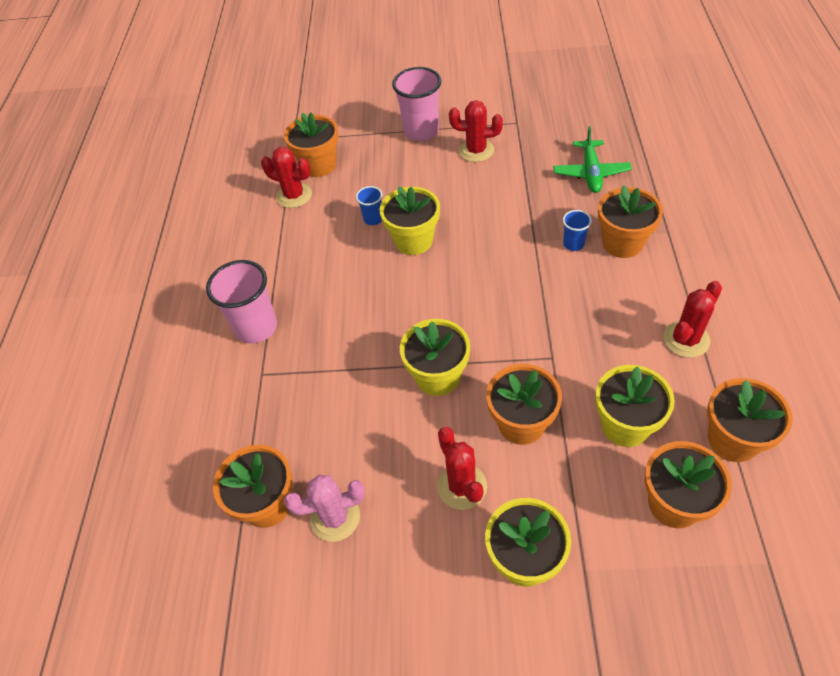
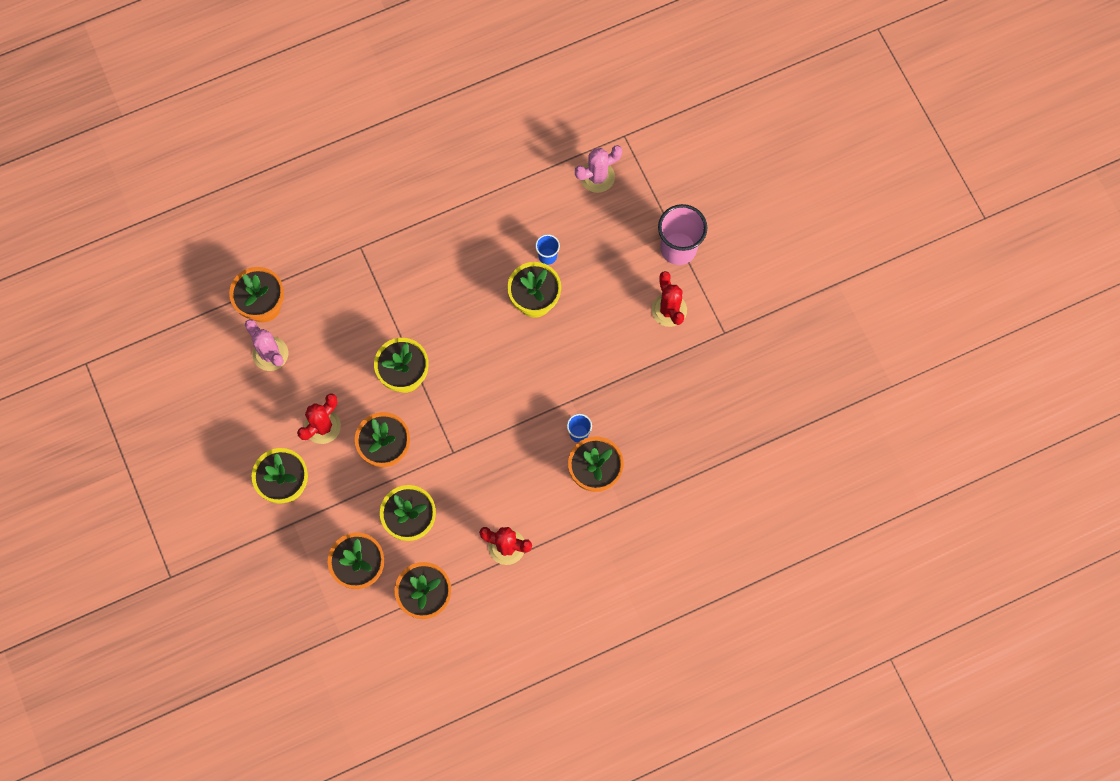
camera: 60 degrees right, 20 degrees up
pink cup [206,260,277,344] -> none
red cactus [261,147,312,208] -> none
orange flower pot [284,113,338,177] -> pink cactus [575,145,622,193]
green plane [553,126,632,193] -> none

